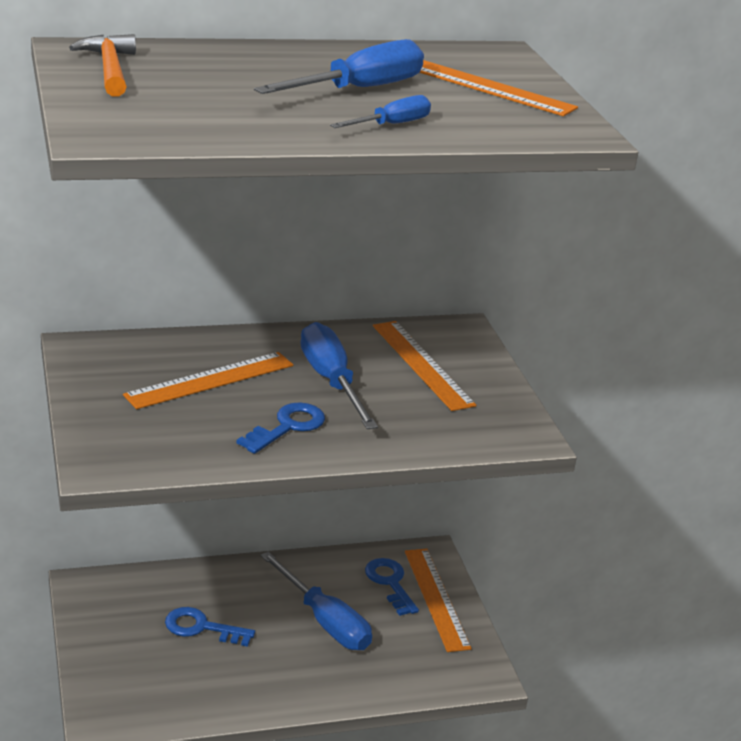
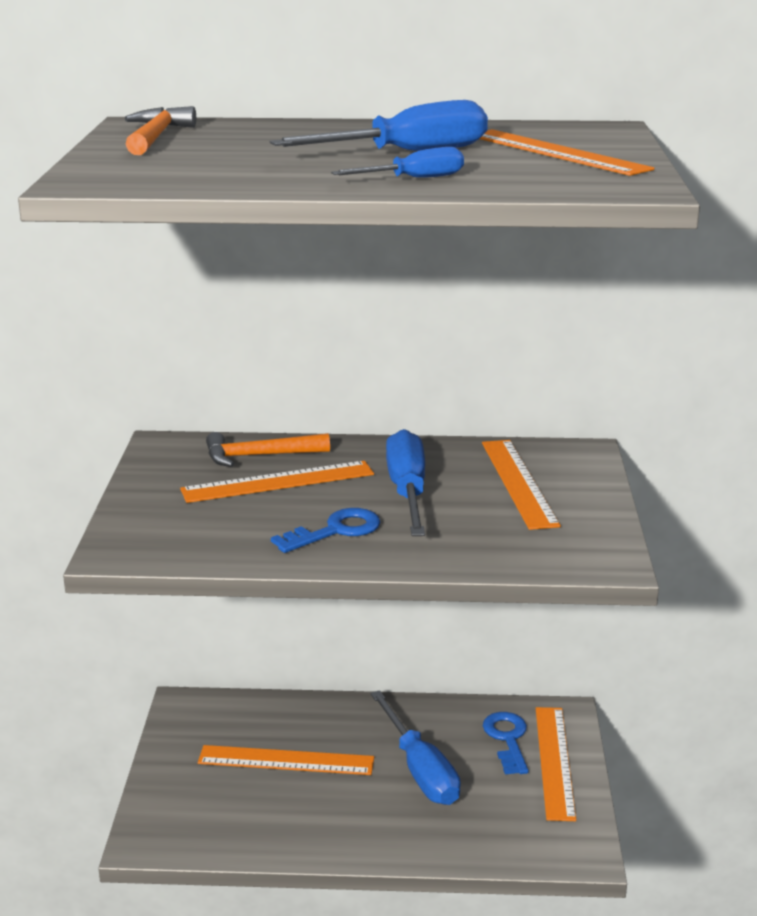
camera: 20 degrees right, 5 degrees down
blue key [165,607,255,647] -> orange ruler [198,745,374,775]
none -> orange hammer [206,432,330,467]

